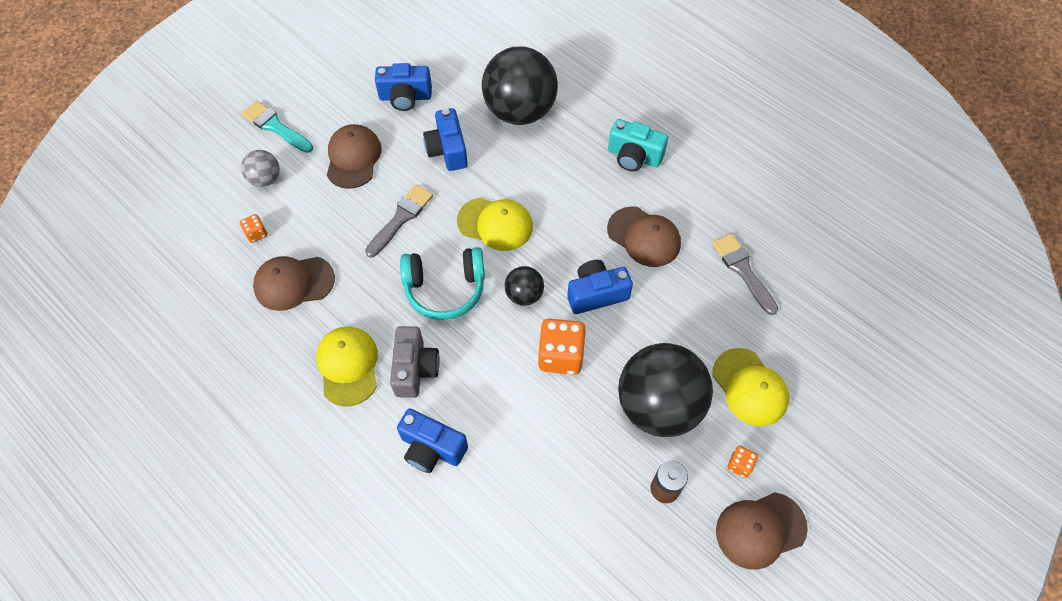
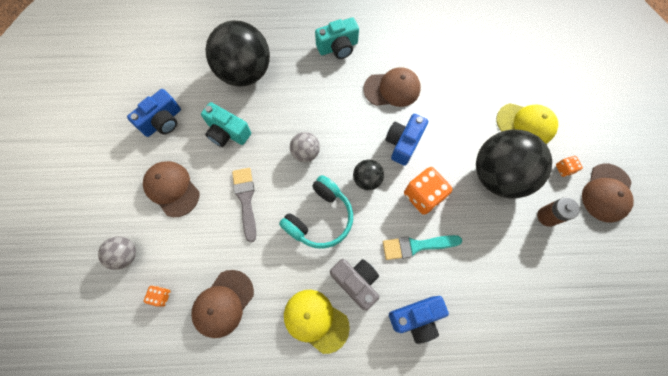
camera: 45 degrees left, 10 degrees up
turquoise brush [242,101,313,153] -> turquoise brush moved to [383,235,462,260]
blue camera [423,108,468,171] -> turquoise camera [201,102,251,147]
yellow cap [457,198,533,251] -> grey ball [290,132,320,162]
grey brush [712,233,778,315] -> none

